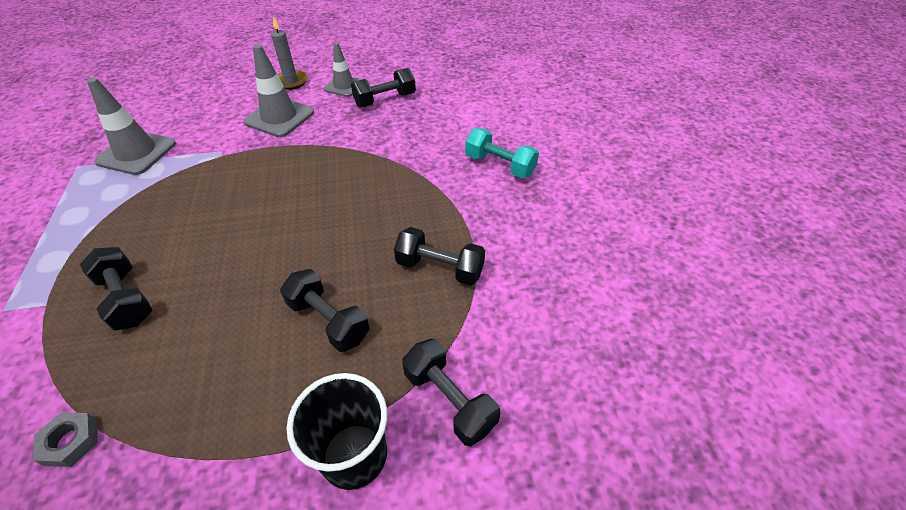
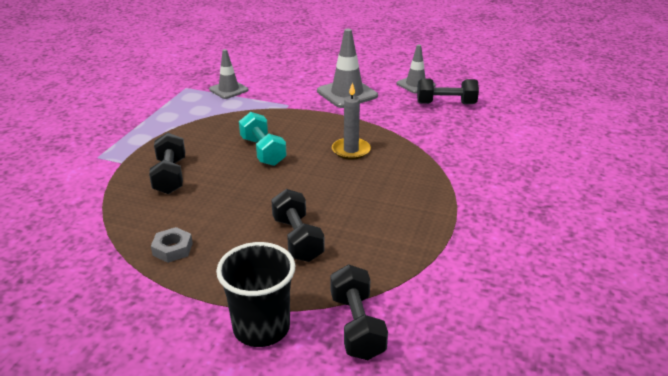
camera: 30 degrees right, 15 degrees down
grey nut [33,412,98,467] -> grey nut moved to [151,227,193,263]
grey traffic cone [87,78,176,175] -> grey traffic cone [209,49,249,99], size x0.64
grey candle [271,16,308,90] -> grey candle moved to [332,83,371,160]
black dumbbell [394,227,485,286] -> none
turquoise dumbbell [465,128,539,178] -> turquoise dumbbell moved to [239,112,287,166]

